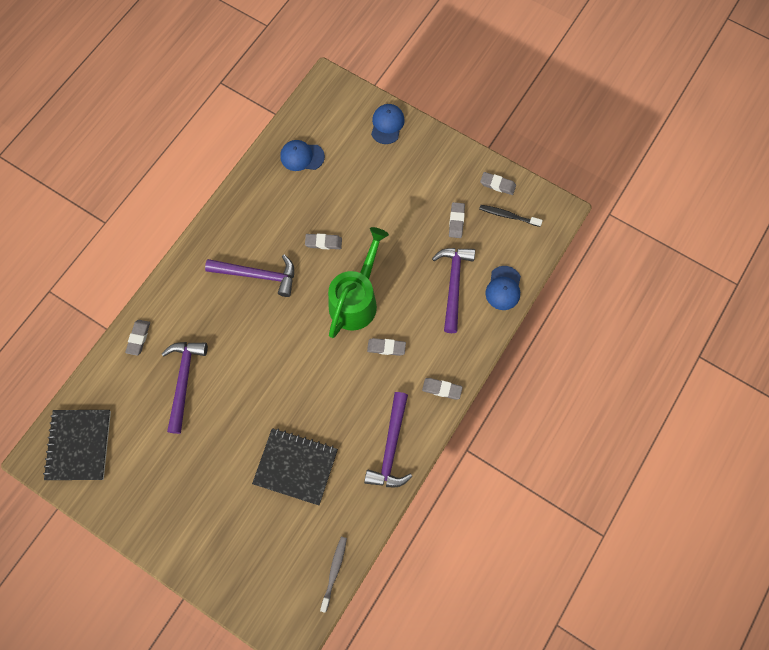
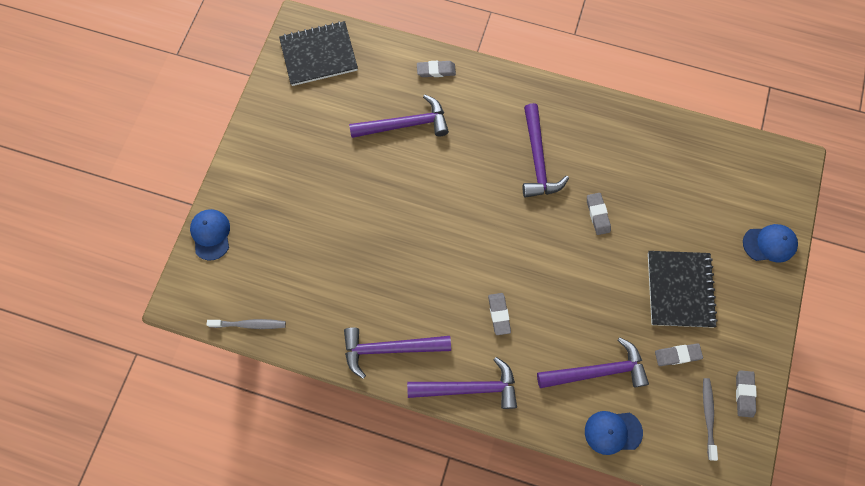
camera: 75 degrees right, 0 degrees up
black notebook [252,428,338,505] -> black notebook moved to [648,251,718,328]
blue cap [280,140,325,171] -> blue cap moved to [190,209,230,261]
green watering can [328,227,389,338] -> none
grey eraser [422,378,463,399] -> purple hammer [407,357,517,409]
black toothbrush [479,205,543,227] -> grey toothbrush [703,378,718,461]

